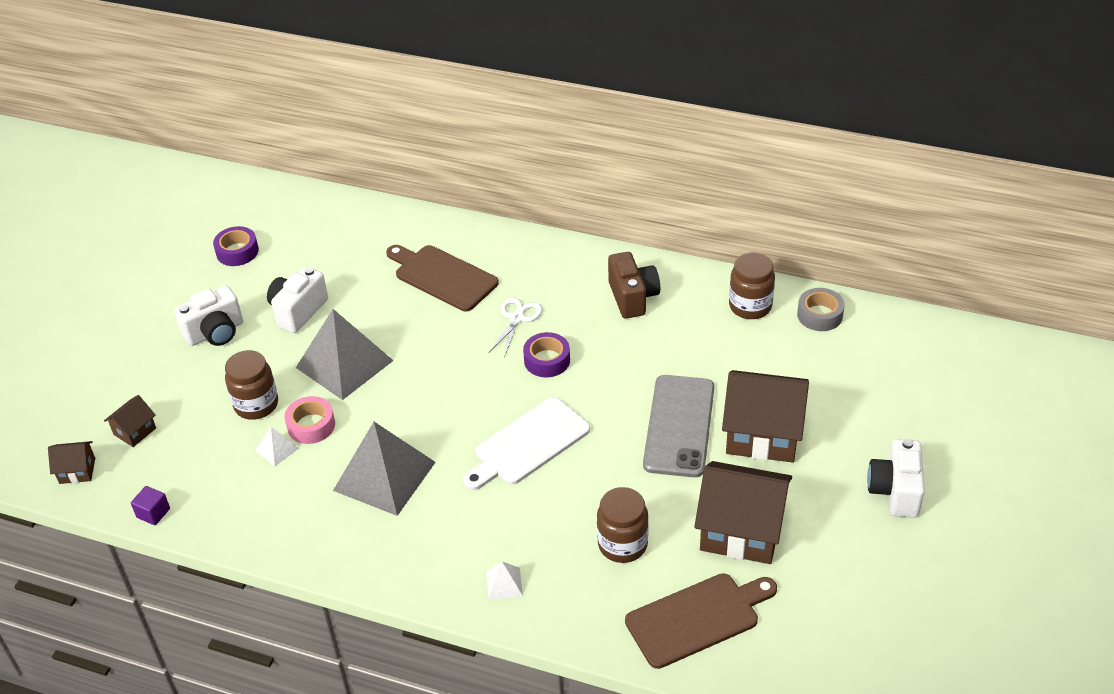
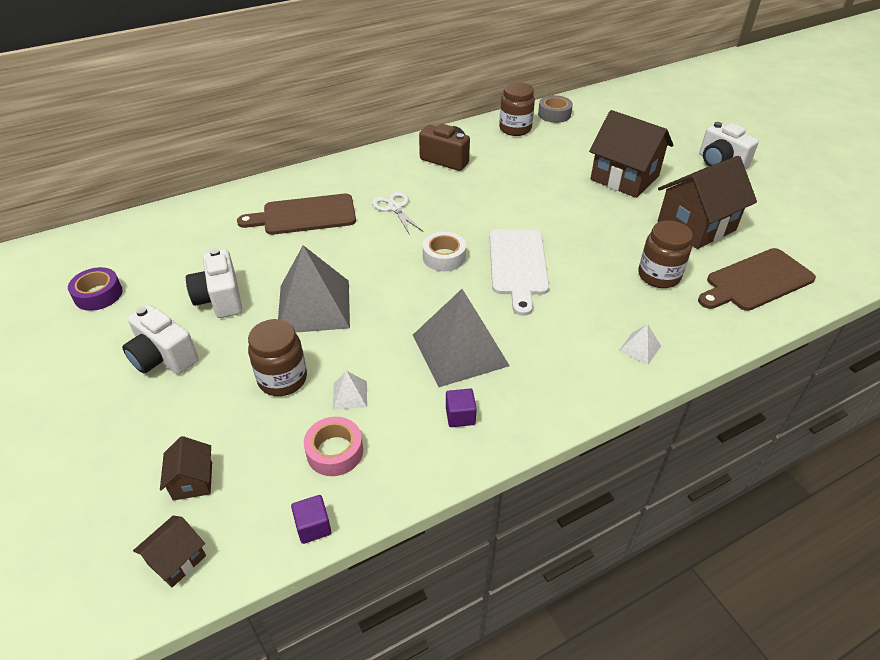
camera: 50 degrees left, 0 degrees up
white camera [174,285,243,346] -> white camera turned 120 degrees clockwise [122,305,199,374]
pink tape [284,396,335,444] -> pink tape moved to [304,417,363,476]
purple tape [523,332,570,377] -> none
brown cutting board [625,573,777,669] -> brown cutting board turned 135 degrees counterclockwise [698,248,816,311]
grey phone [643,375,714,477] -> none
brown house [722,370,809,463] -> brown house turned 75 degrees clockwise [589,110,673,198]
none -> white tape [423,232,466,271]
none -> purple cube [446,389,477,427]

